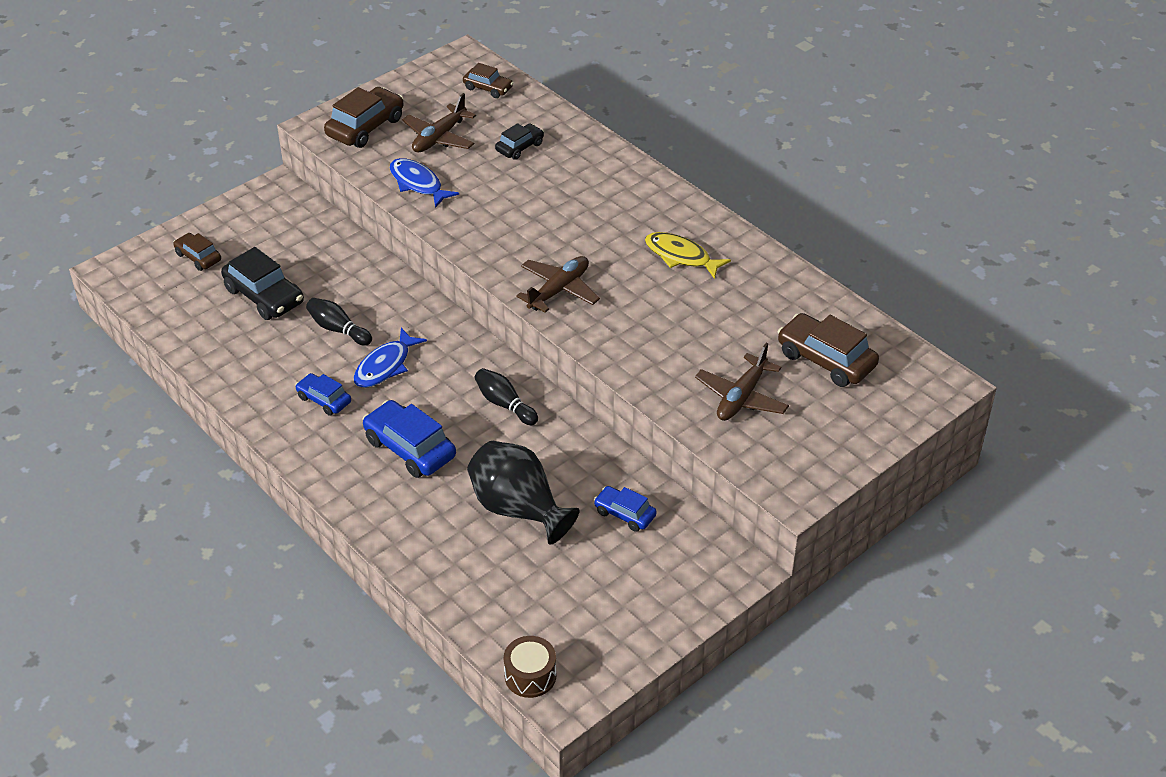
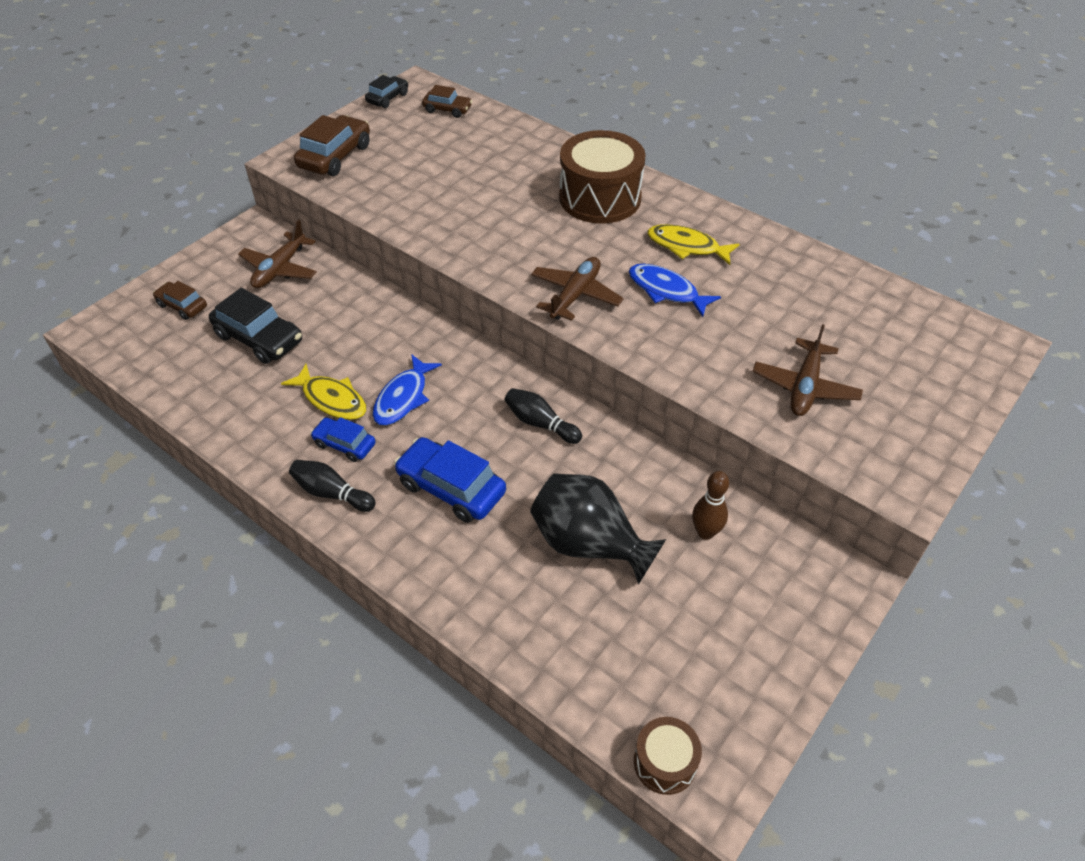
camera: 10 degrees left, 5 degrees up
black bowling pin [306,298,372,346] -> black bowling pin moved to [289,460,376,512]
blue fish [390,158,459,208] -> blue fish moved to [629,264,721,317]
brown plane [402,93,476,153] -> brown plane moved to [238,219,317,288]
black car [495,123,544,160] -> black car moved to [365,75,408,108]
blue car [594,486,657,532] -> brown bowling pin [692,471,729,540]
brown car [778,313,879,387] -> none
none -> yellow fish [281,364,366,420]
none -> brown drum [559,130,646,224]

